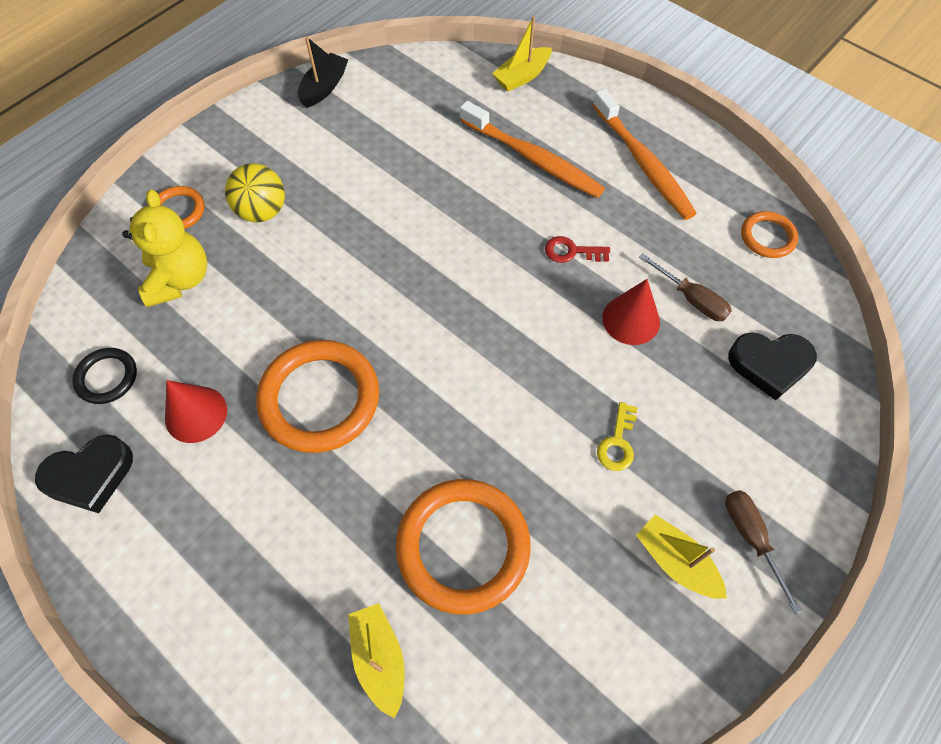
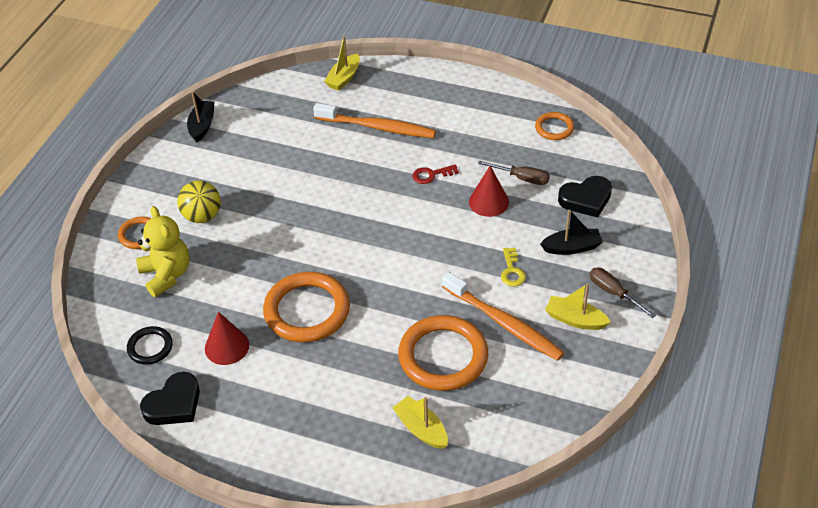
camera: 20 degrees left, 15 degrees down
orange toothbrush [592,88,697,220] -> orange toothbrush moved to [442,272,564,361]
none -> black boat [540,209,603,255]

